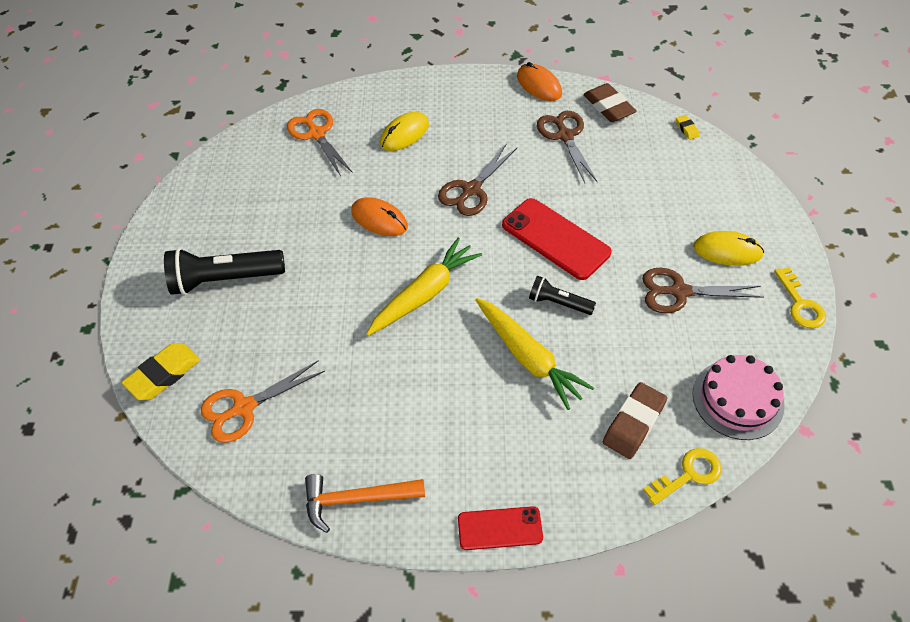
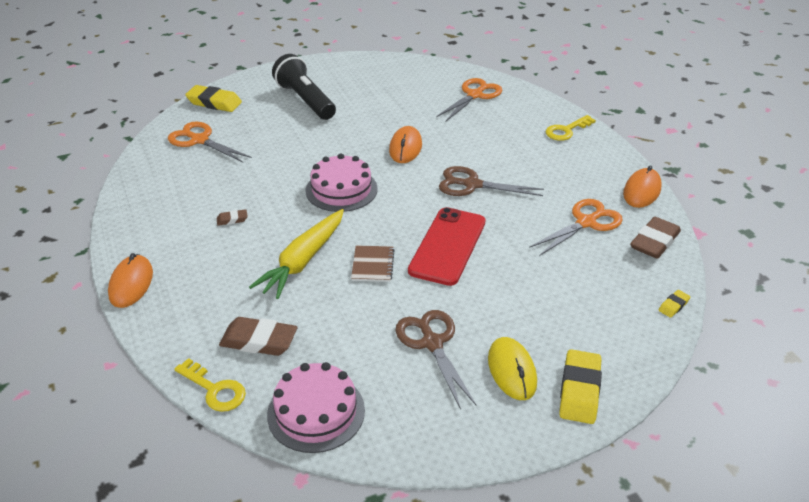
camera: 65 degrees right, 15 degrees down
orange hammer [305,474,425,533] -> none
yellow carrot [366,238,482,336] -> pink cake [305,153,378,212]
yellow mouse [380,112,429,151] -> none
red phone [458,506,543,550] -> orange mouse [108,253,153,308]
black flashlight [529,276,596,315] -> brown notebook [351,245,395,282]
brown scissors [537,111,598,183] -> orange scissors [529,199,623,256]
yellow key [774,267,826,329] -> yellow key moved to [546,115,596,141]
none -> brown eraser [217,209,248,226]
none -> yellow eraser [559,349,602,424]

